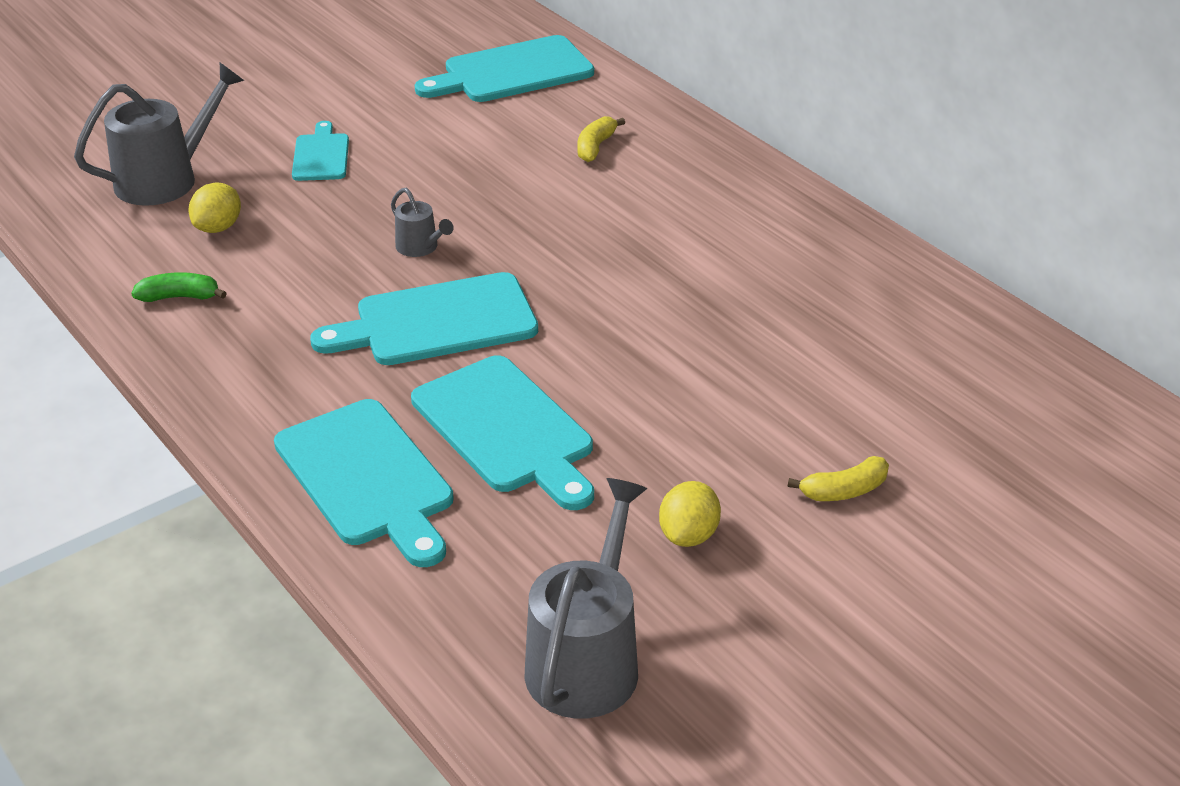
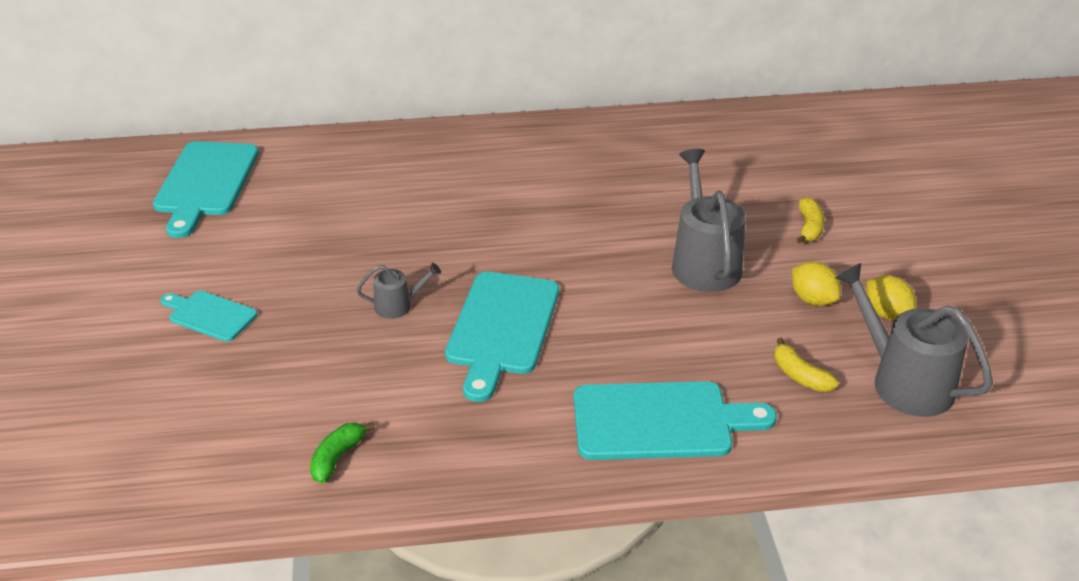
camera: 60 degrees left, 0 degrees up
grey watering can [74,63,244,206] -> grey watering can moved to [672,149,746,292]
yellow lemon [188,182,241,233] -> yellow lemon moved to [866,275,916,320]
turquoise cutting board [411,355,594,510] -> none
yellow banana [577,116,625,162] -> yellow banana moved to [774,338,838,392]

